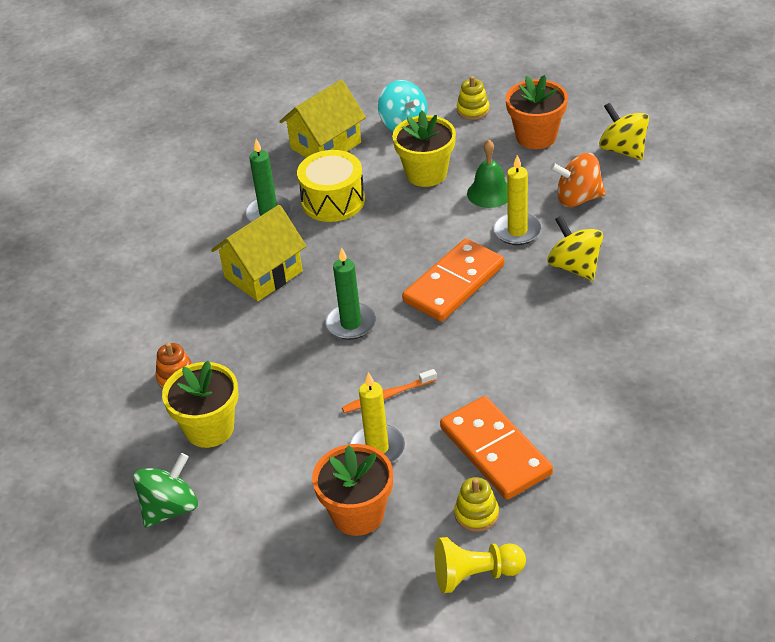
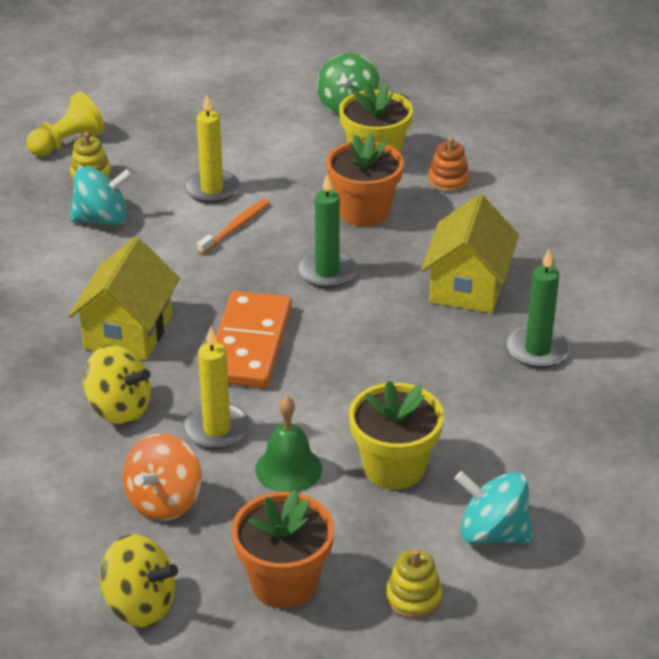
camera: 145 degrees right, 5 degrees down
yellow house [279,80,366,158] -> yellow house moved to [68,237,180,360]
yellow drum [297,150,365,222] -> none
orange flower pot [312,444,393,536] -> orange flower pot moved to [326,133,404,227]
orange domino [440,396,553,500] -> turquoise spinning top [69,166,133,225]
orange spinning top [550,153,606,207] -> orange spinning top turned 150 degrees clockwise [123,433,202,521]

